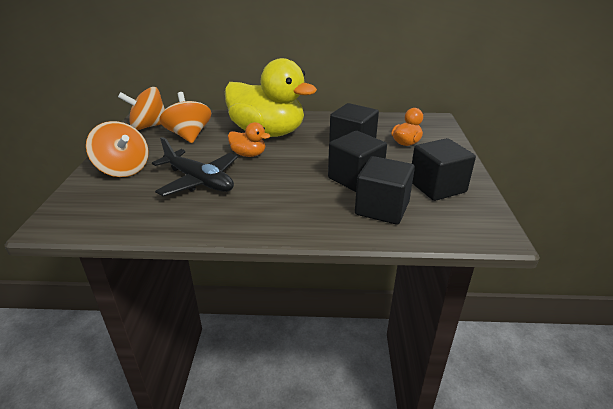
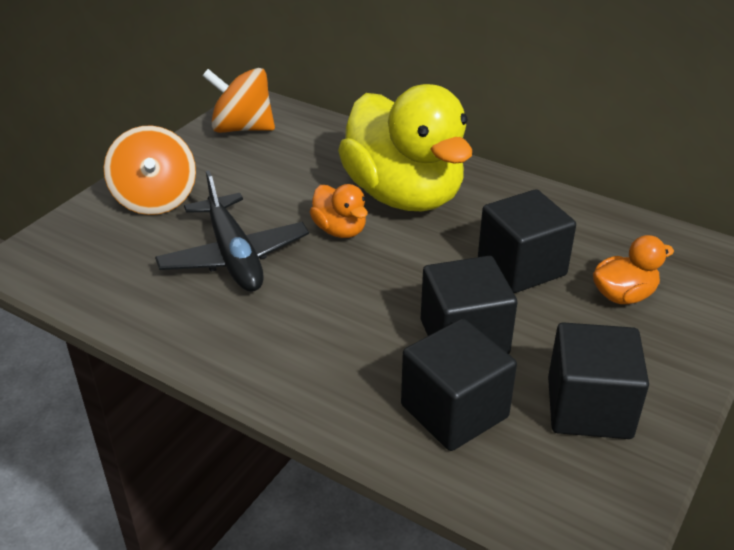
camera: 30 degrees right, 5 degrees up
orange spinning top [159,92,211,143] -> none

